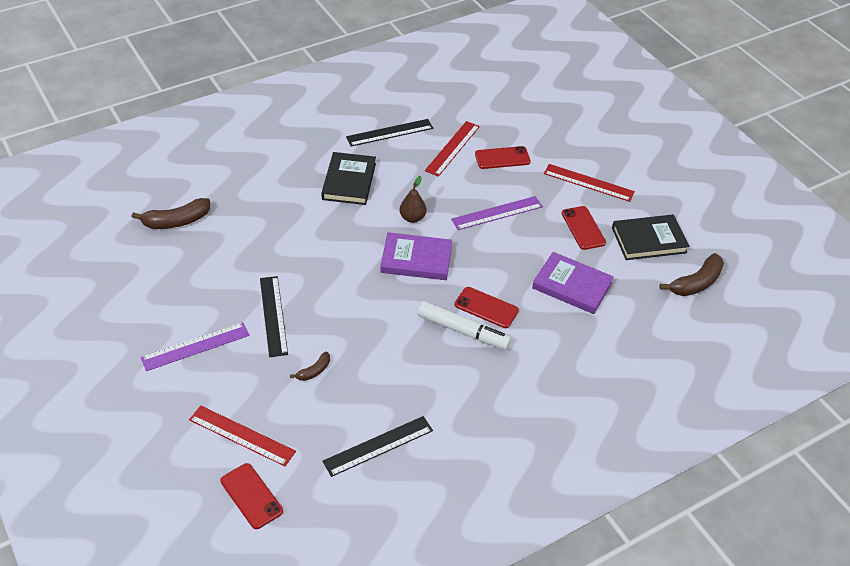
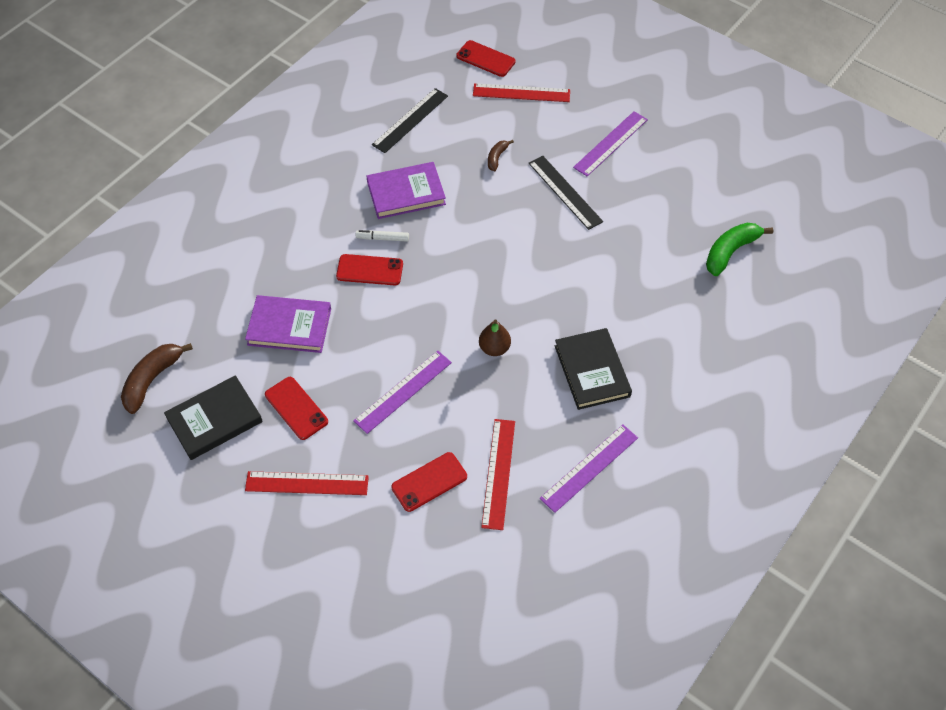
camera: 160 degrees right, 10 degrees up
brown banana [132,198,210,229] -> green banana [706,223,773,276]
black ruler [346,119,433,147] -> purple ruler [540,425,638,513]
purple book [381,232,452,280] -> purple book moved to [367,162,446,219]
white marker [417,301,511,350] -> white marker [356,230,409,242], size x0.53

